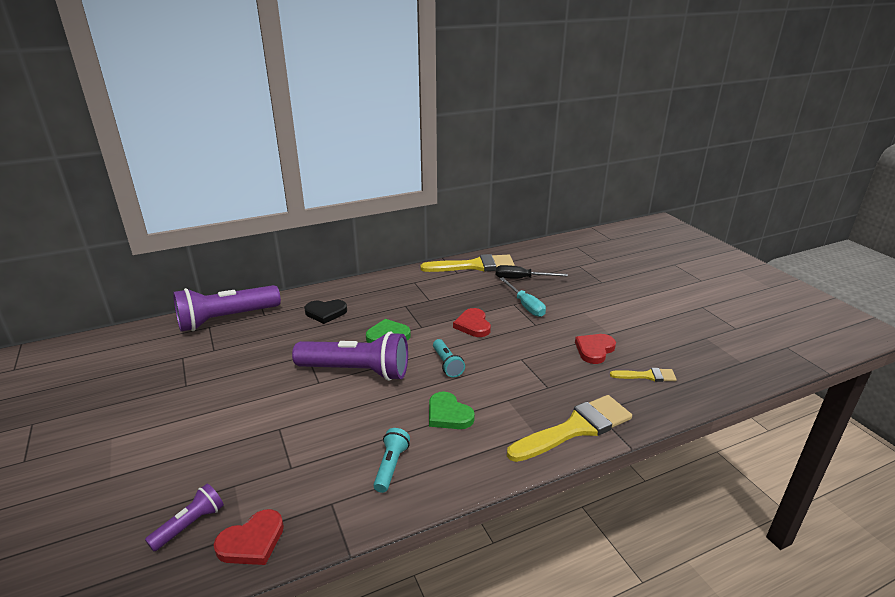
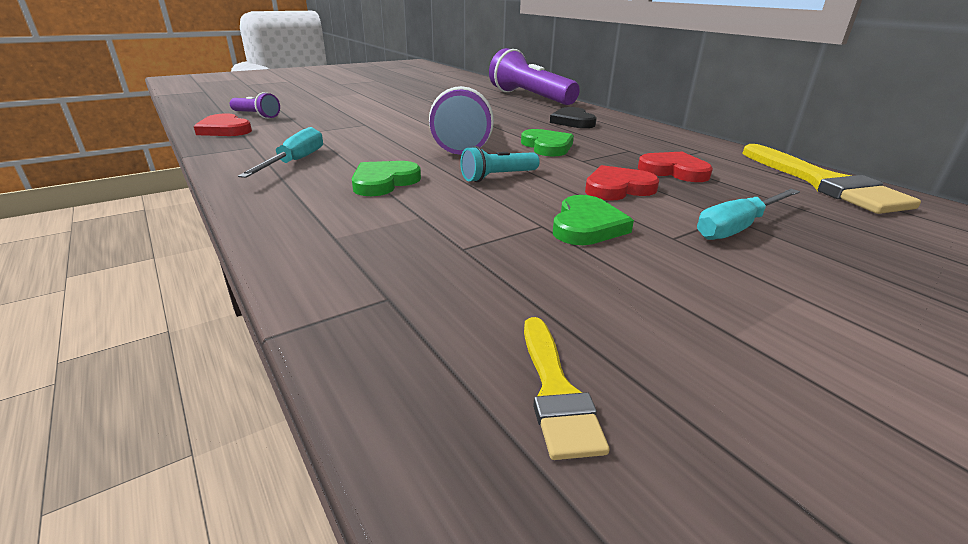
camera: 80 degrees right, 0 degrees up
turquoise flashlight [373,428,410,493] -> turquoise screwdriver [238,127,323,178]
black screwdriver [496,265,568,279] -> none
yellow brush [507,395,632,462] -> none
red heart [575,334,616,364] -> red heart moved to [638,152,713,182]
none -> green heart [553,195,634,245]

